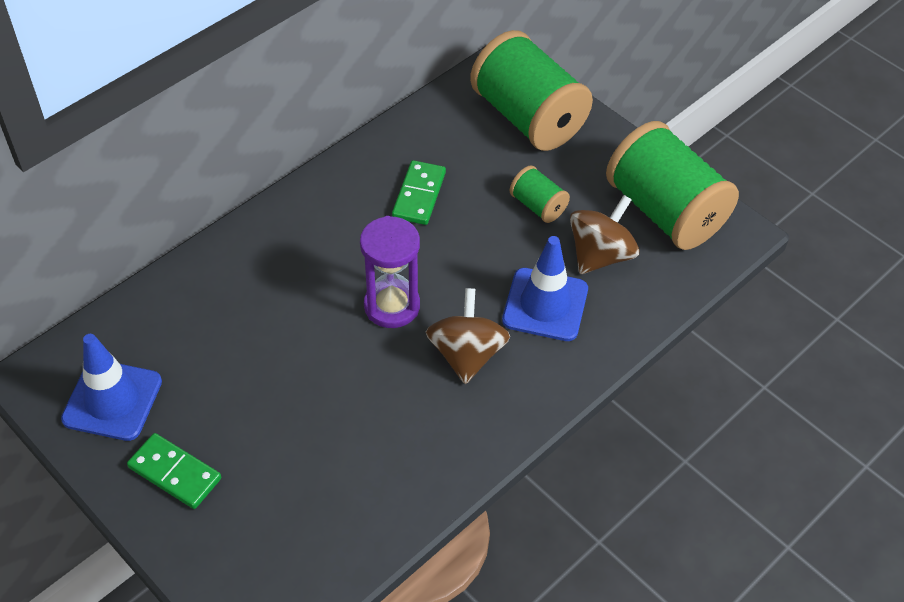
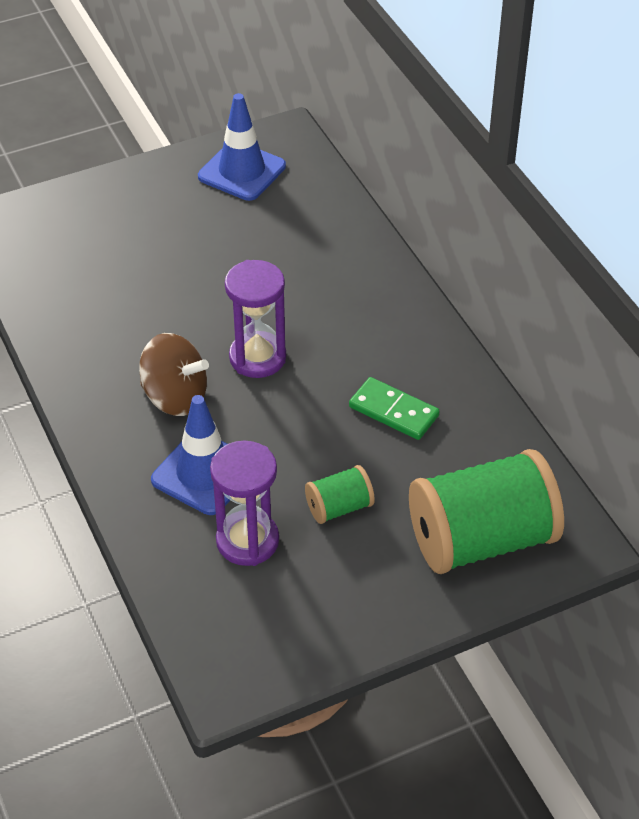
camera: 110 degrees right, 5 degrees down
green domino [127,433,221,509] -> none
brown spinning top [570,195,639,274] -> purple hourglass [210,441,279,566]
green spool [606,121,739,250] -> none

